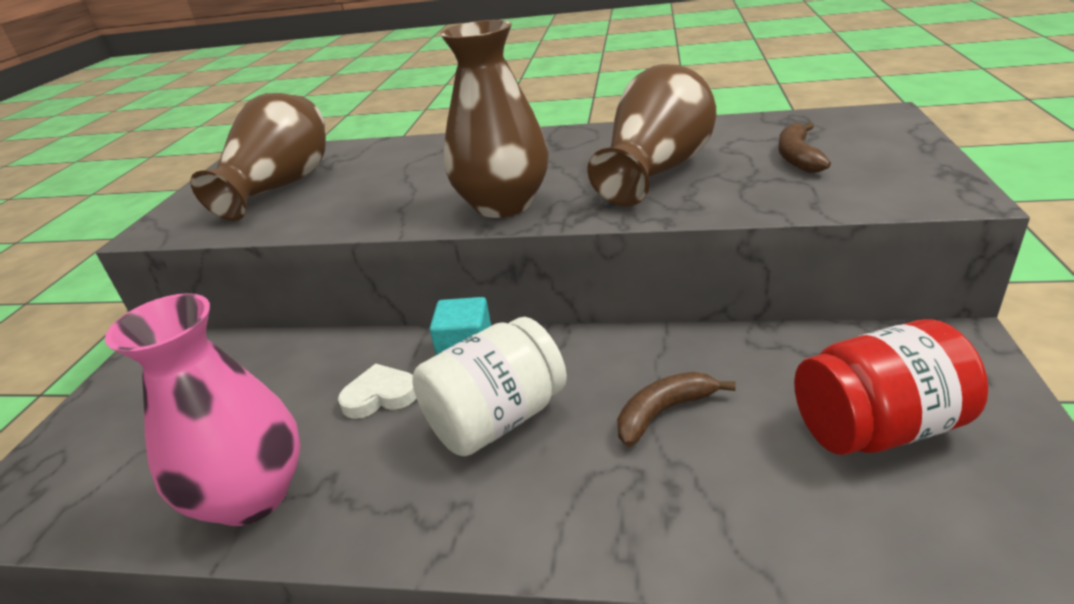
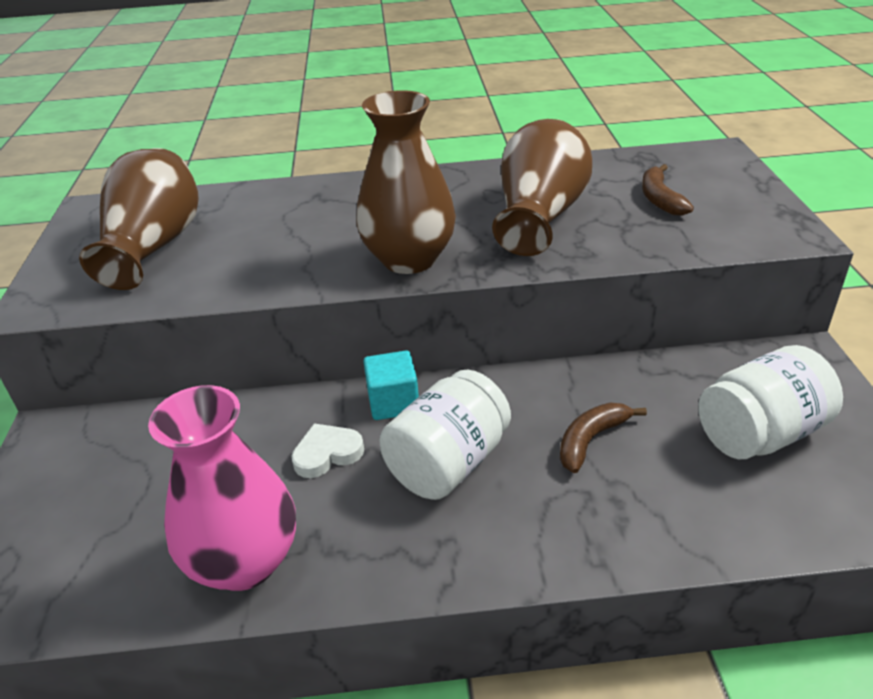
camera: 15 degrees left, 5 degrees up
red jar [794,319,988,455] -> white jar [698,345,843,459]

